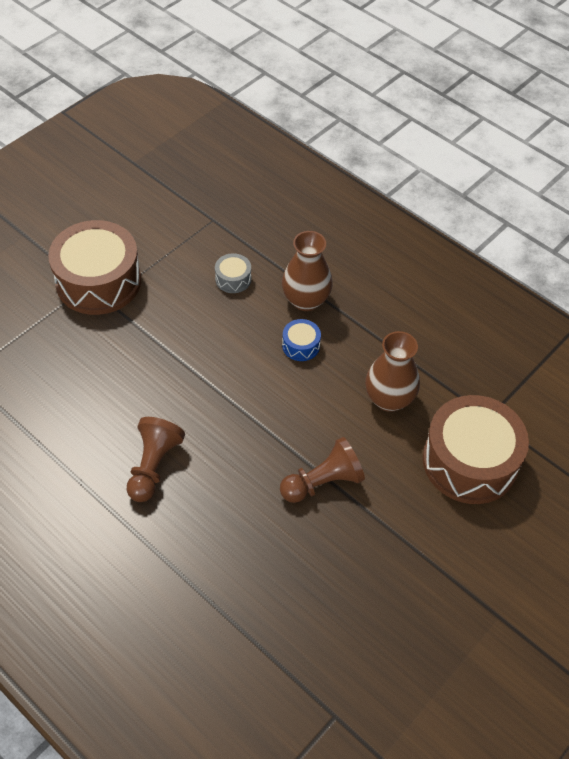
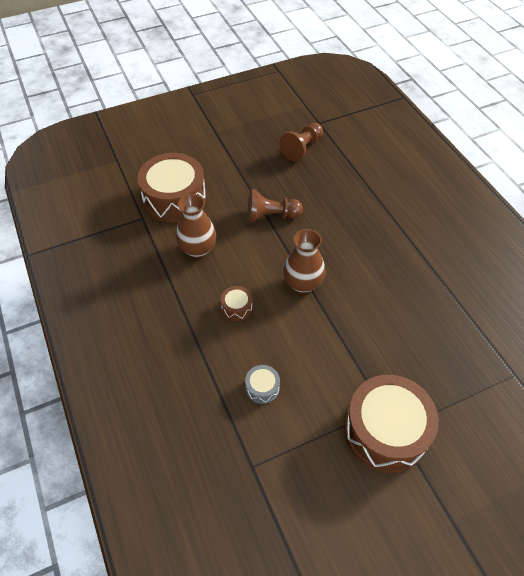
camera: 155 degrees left, 0 degrees up
brown pawn [127,417,185,502] -> brown pawn moved to [280,123,323,161]
brown vase [282,231,333,311] -> brown vase moved to [283,229,325,293]
blue drum [282,319,321,361] -> brown drum [221,286,253,321]

